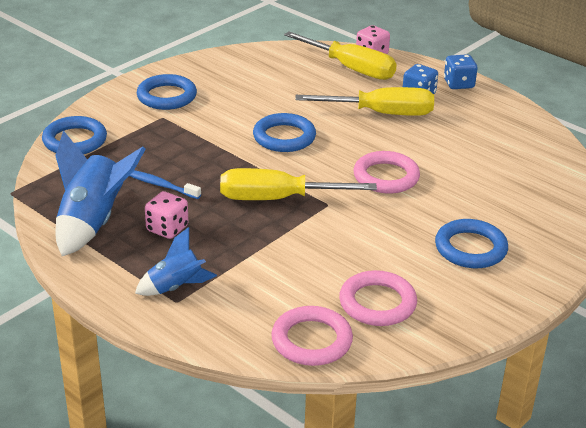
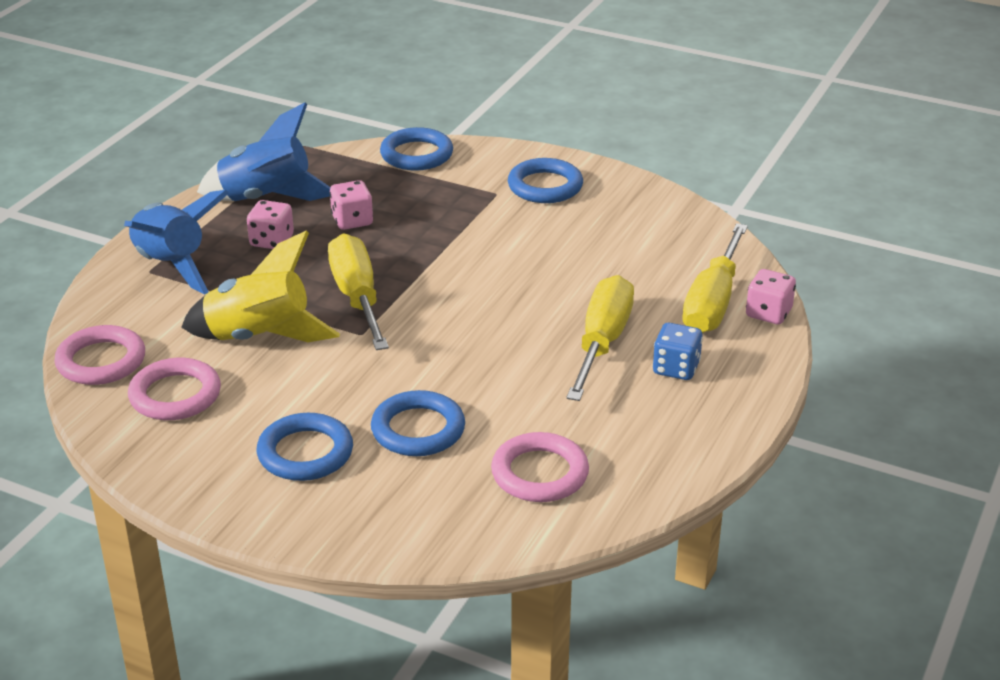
camera: 75 degrees right, 0 degrees up
blue toothbrush [130,170,201,199] -> pink dice [330,180,373,230]
blue rocket [135,227,217,296] -> blue rocket [124,190,229,295], size x1.68
blue ring [253,113,316,152] -> blue ring moved to [371,390,465,456]
yellow screwdriver [295,87,434,116] -> yellow screwdriver turned 150 degrees counterclockwise [566,275,634,401]
pink ring [353,151,420,194] -> pink ring moved to [491,432,589,502]
blue dice [444,54,478,89] -> none
none -> yellow rocket [181,231,340,342]

